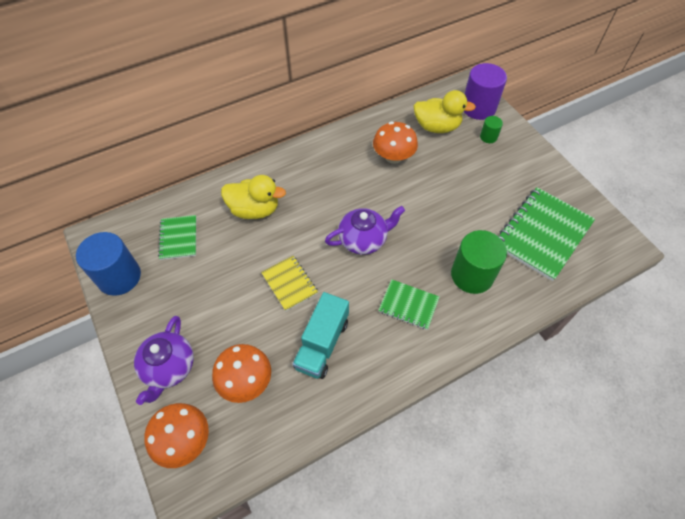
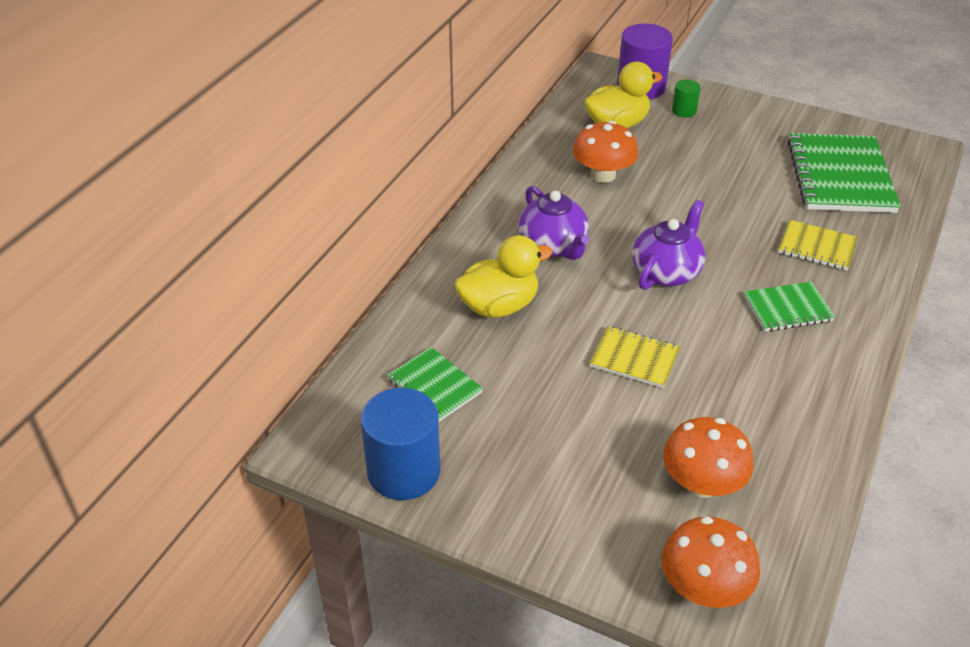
camera: 35 degrees left, 15 degrees down
purple teapot [134,316,194,405] -> purple teapot moved to [518,186,589,260]
turquoise truck [293,292,349,379] -> none
green cylinder [451,230,507,294] -> yellow notebook [779,220,858,271]

